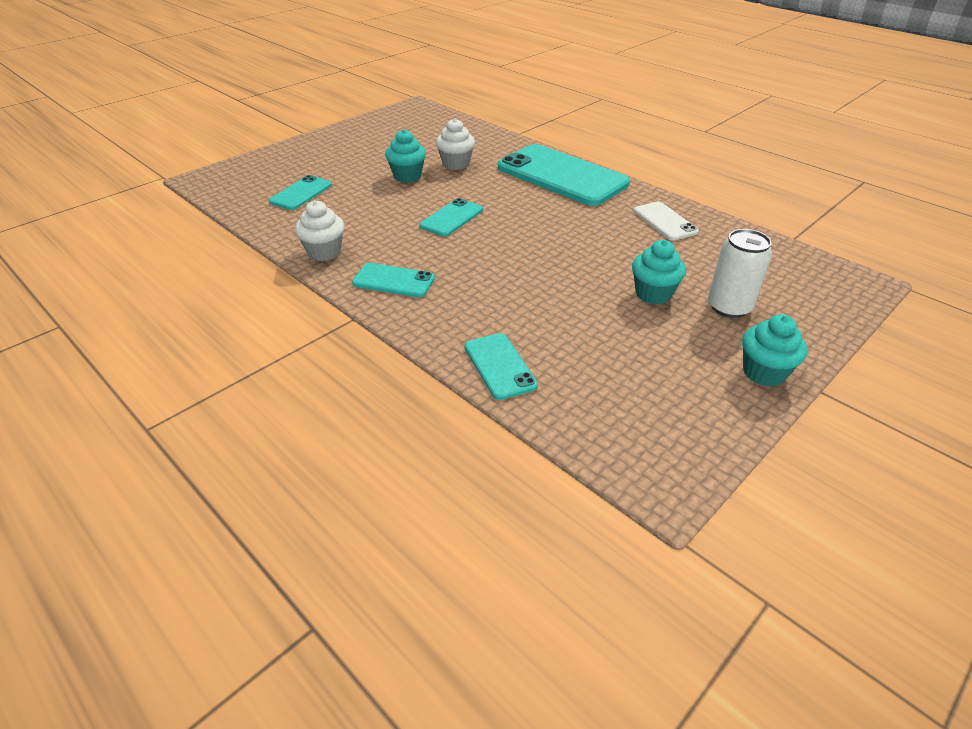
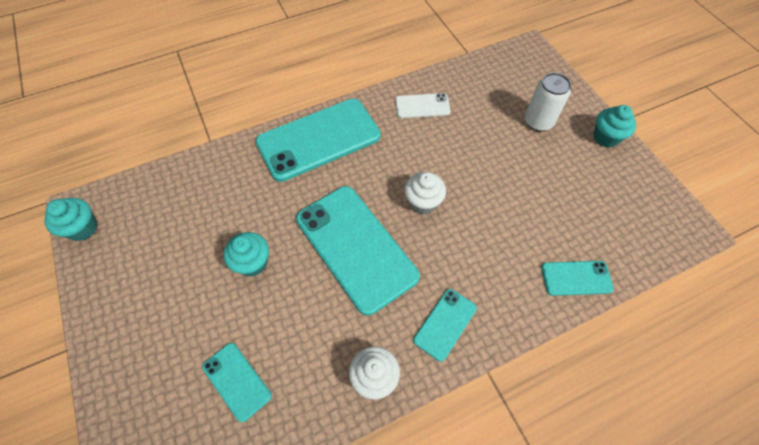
camera: 70 degrees left, 20 degrees up
turquoise phone [419,198,483,236] -> turquoise phone [296,186,420,315], size x2.08
white cupcake [436,118,475,170] -> white cupcake moved to [404,172,446,215]
turquoise cupcake [632,240,686,305] -> turquoise cupcake moved to [44,198,98,241]

